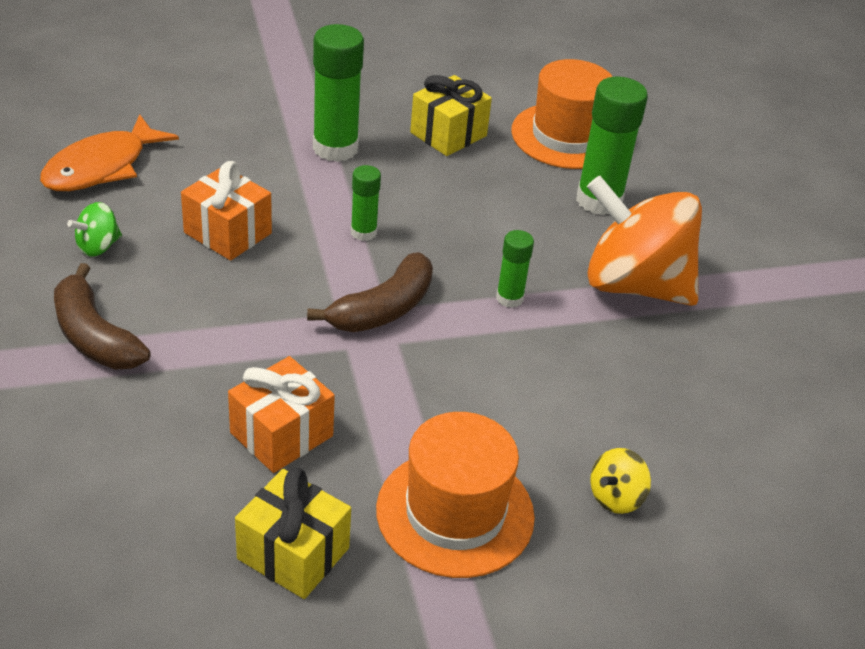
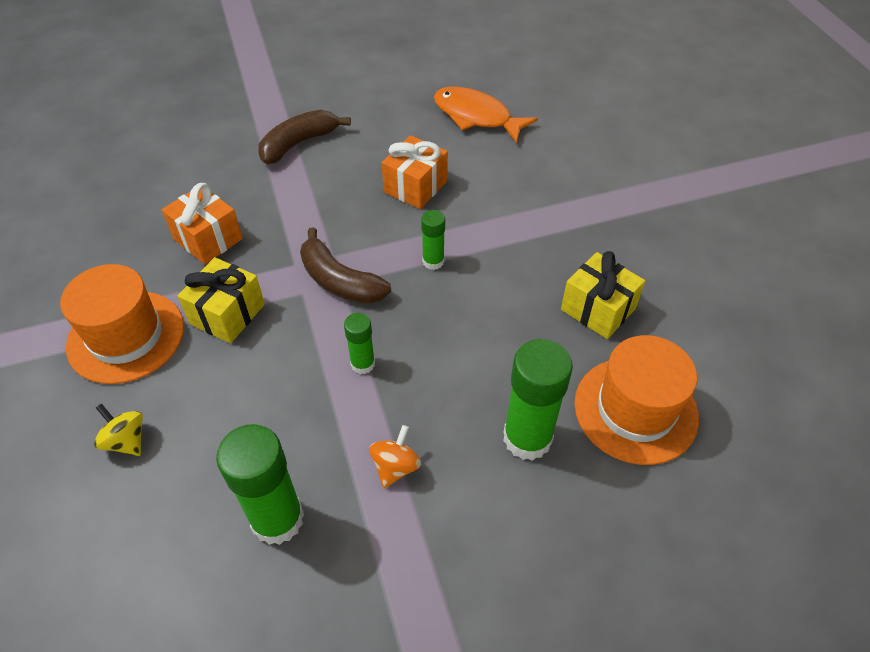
camera: 90 degrees right, 10 degrees up
green spinning top [67,202,122,257] -> none
yellow gift [235,468,351,599] -> yellow gift moved to [178,257,265,343]
green glue stick [313,24,364,162] -> green glue stick moved to [216,424,304,545]
orange spinning top [587,176,702,306] -> orange spinning top [369,425,421,488], size x0.40

